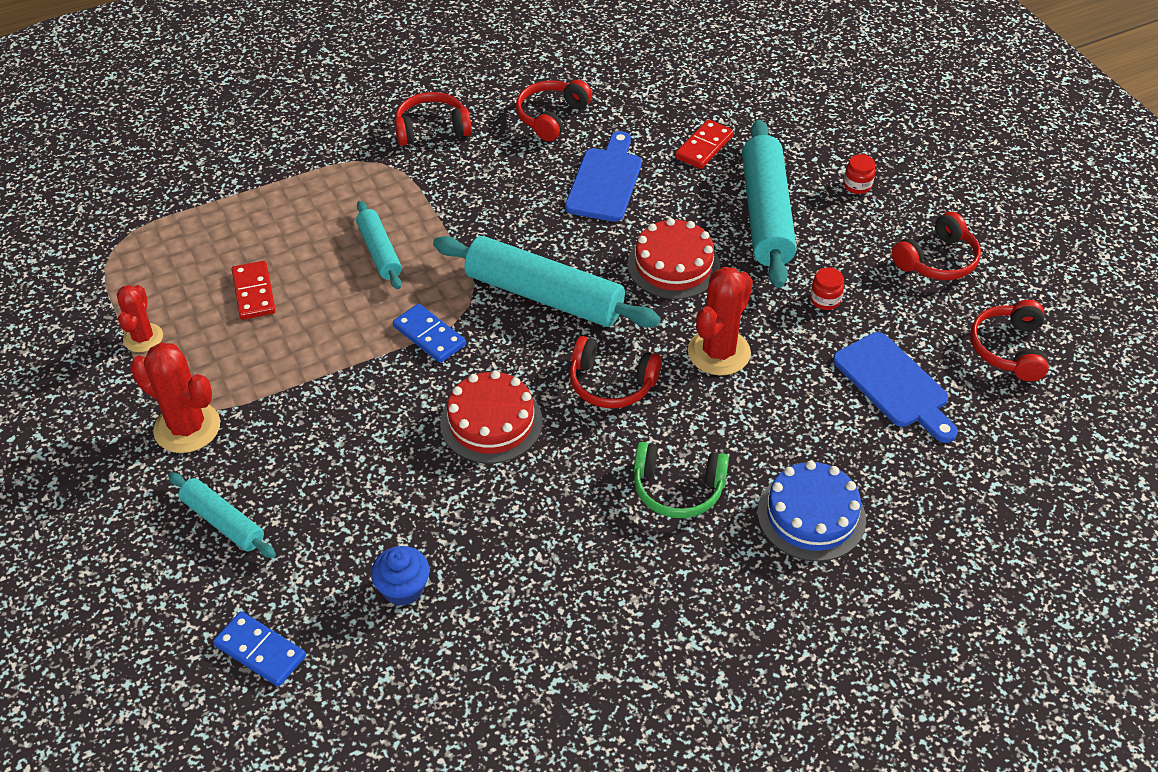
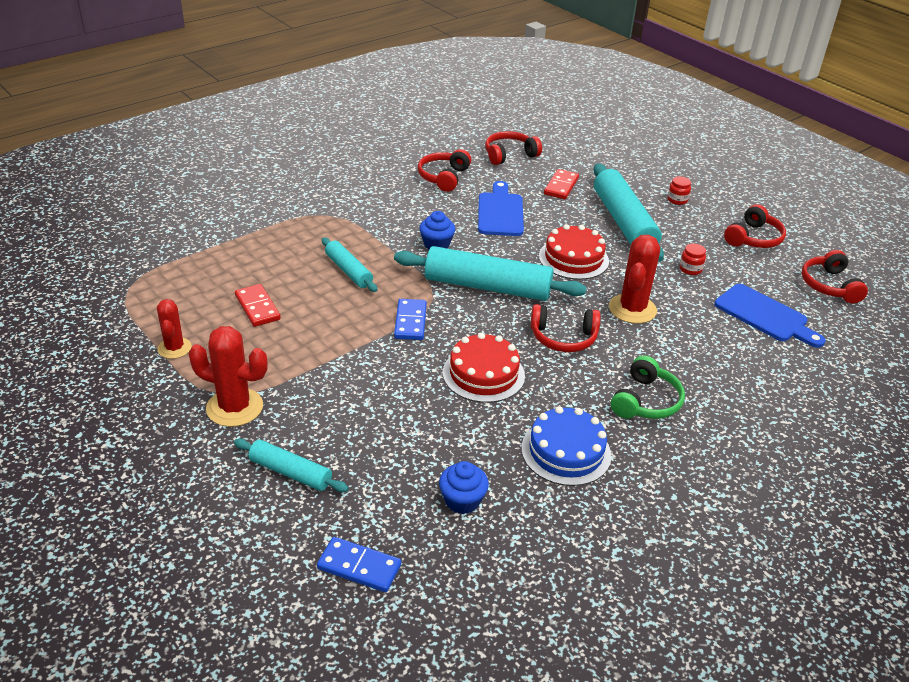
camera: 15 degrees left, 10 degrees down
blue domino [393,304,466,363] -> blue domino turned 60 degrees clockwise [394,299,427,340]
red headphones [394,92,472,146] -> red headphones moved to [485,131,542,165]
green headphones [634,442,729,518] -> green headphones turned 60 degrees counterclockwise [611,356,685,419]
blue cake [758,460,866,562] -> blue cake moved to [522,406,611,486]
none -> blue cupcake [419,211,455,250]

